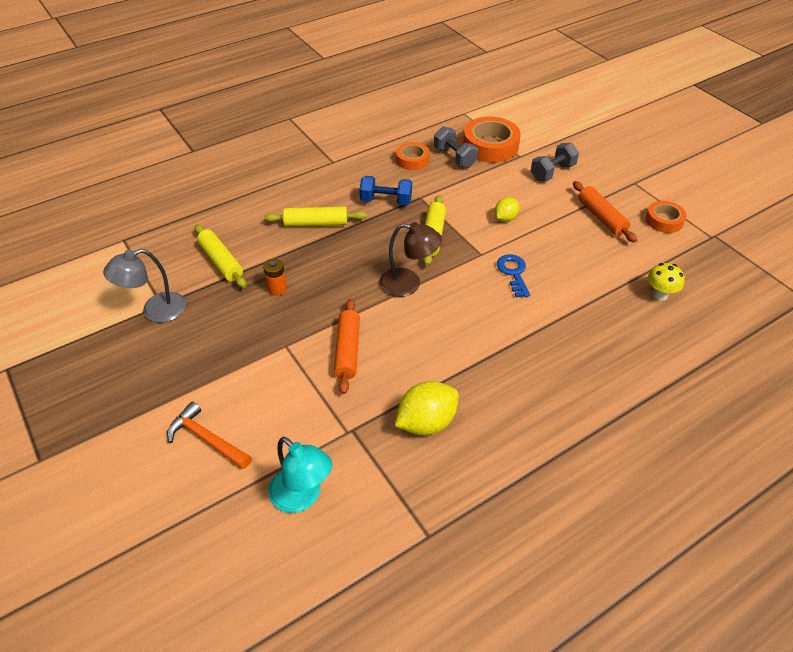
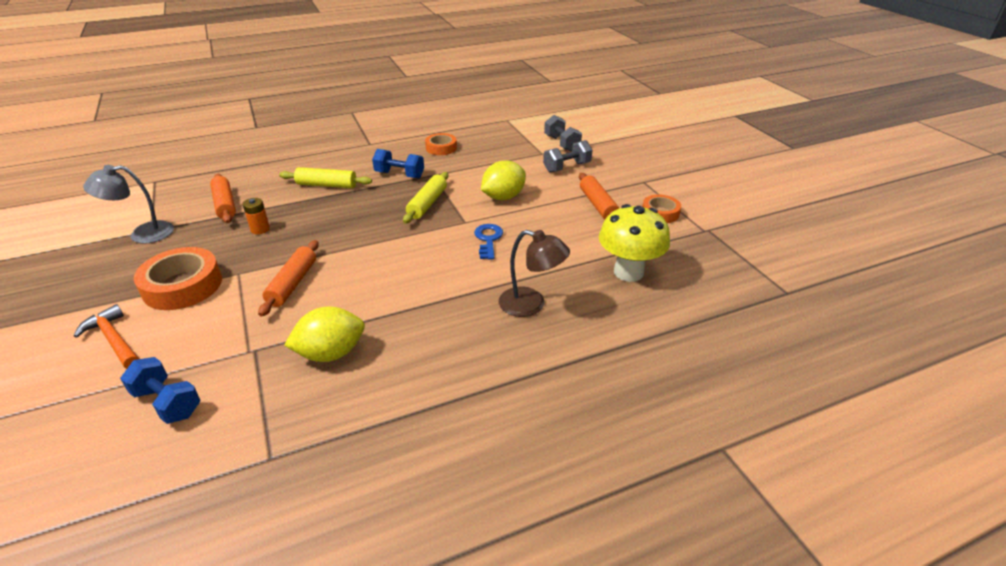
camera: 10 degrees right, 10 degrees down
yellow rolling pin [195,225,246,288] -> orange rolling pin [210,174,236,223]
turquoise lamp [268,436,332,513] -> blue dumbbell [120,357,200,424]
brown lamp [379,222,442,297] -> brown lamp moved to [499,230,570,317]
grey dumbbell [434,126,478,168] -> grey dumbbell moved to [544,115,582,152]
orange tape [463,117,521,163] -> orange tape moved to [134,247,222,310]
yellow lemon [494,197,519,222] -> yellow lemon [481,160,526,200], size x1.70
yellow mushroom [648,263,685,301] -> yellow mushroom [599,204,670,282], size x1.87

